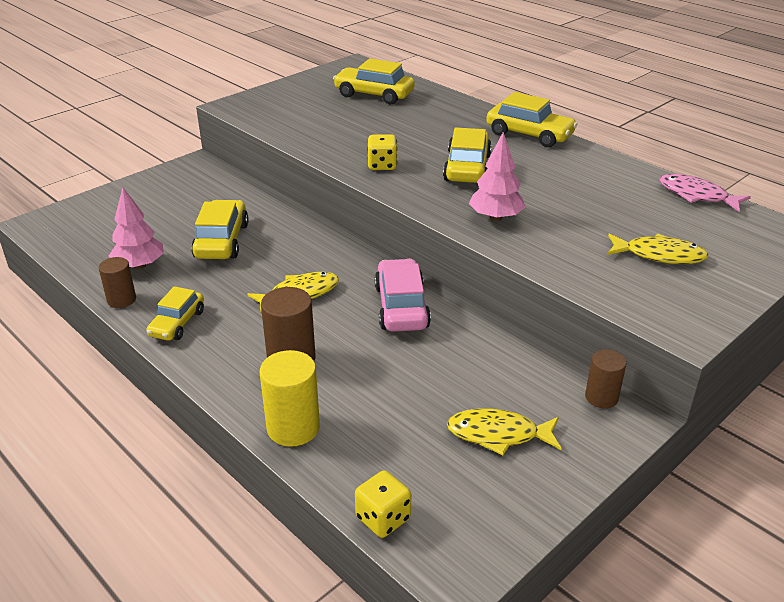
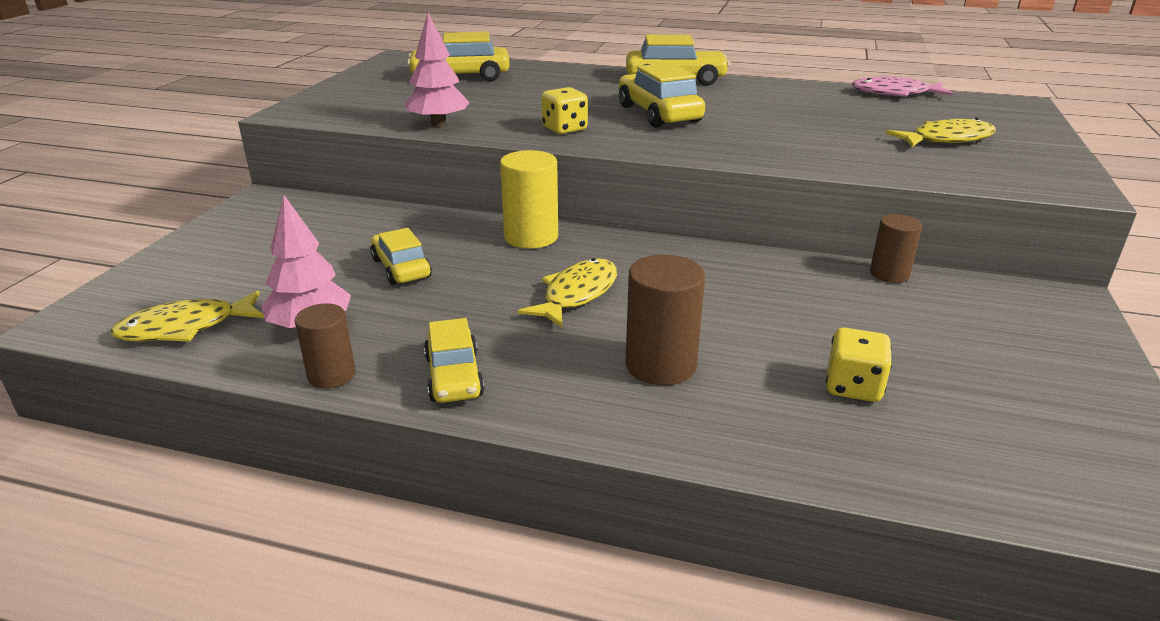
camera: 30 degrees left, 5 degrees down
yellow car [191,200,249,259] -> yellow car [370,228,432,285], size x0.66
yellow cylinder [260,350,320,447] -> yellow cylinder moved to [500,150,558,249]
yellow dice [355,471,411,538] -> yellow dice moved to [826,328,892,402]
pink car [375,259,431,332] -> none
yellow fish [447,408,561,455] -> yellow fish moved to [110,291,264,342]
pink tree [469,132,526,221] -> pink tree moved to [405,13,470,126]
brown cylinder [585,349,627,408] -> brown cylinder moved to [870,214,922,283]

